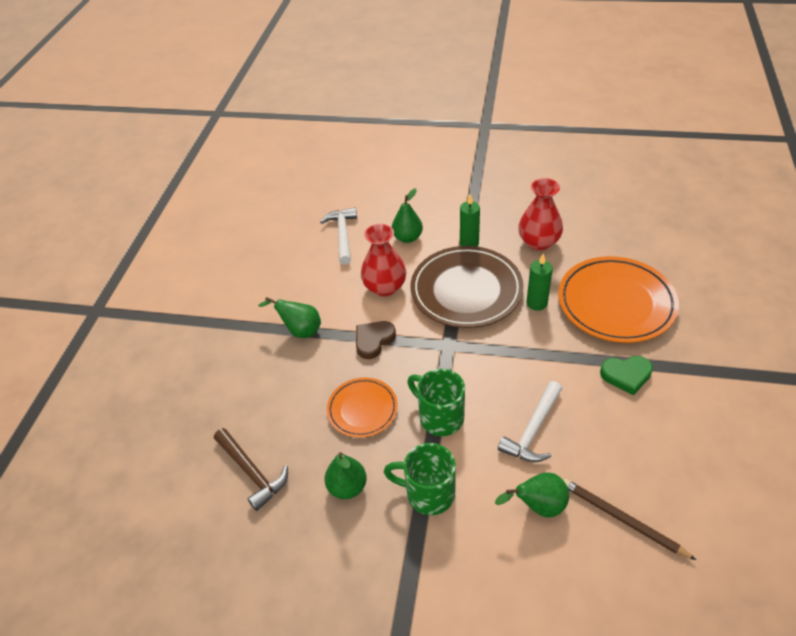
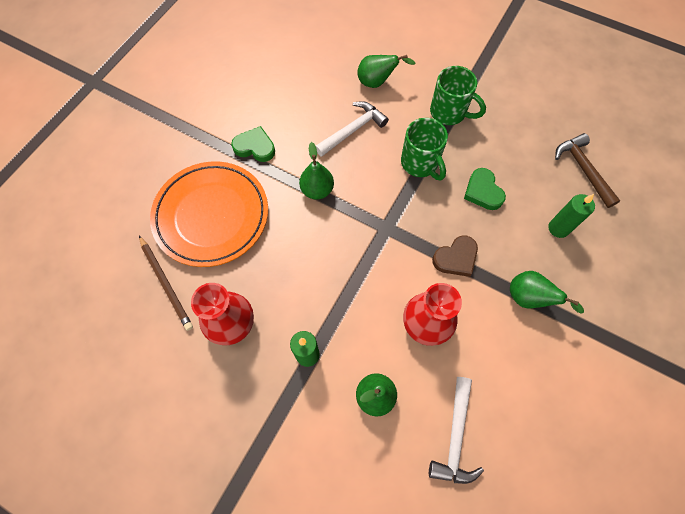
camera: 165 degrees left, 20 degrees up
green pear [324,452,367,499] -> green pear moved to [299,142,334,199]
orange plate [327,377,398,438] -> green heart [464,168,506,210]
brown plate [410,246,524,328] -> none
green candle [527,253,553,311] -> green candle moved to [548,194,595,238]
brown pencil [563,479,696,560] -> brown pencil moved to [139,236,193,331]

